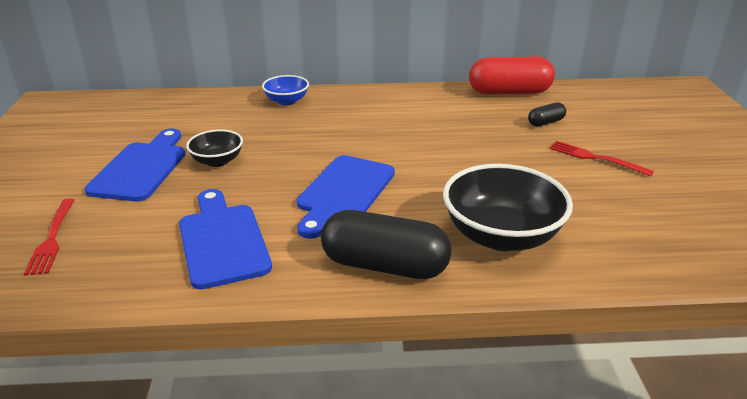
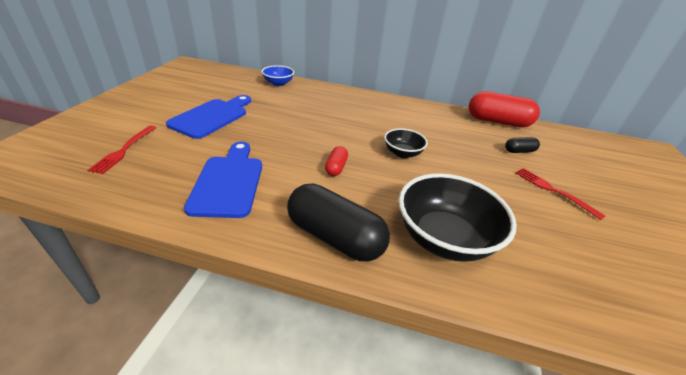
camera: 15 degrees right, 5 degrees up
black bowl [186,129,243,167] -> black bowl moved to [384,128,428,158]
blue bowl [262,75,309,105] -> blue bowl moved to [261,65,294,86]
blue cutting board [297,155,395,239] -> red capsule [325,146,348,176]

